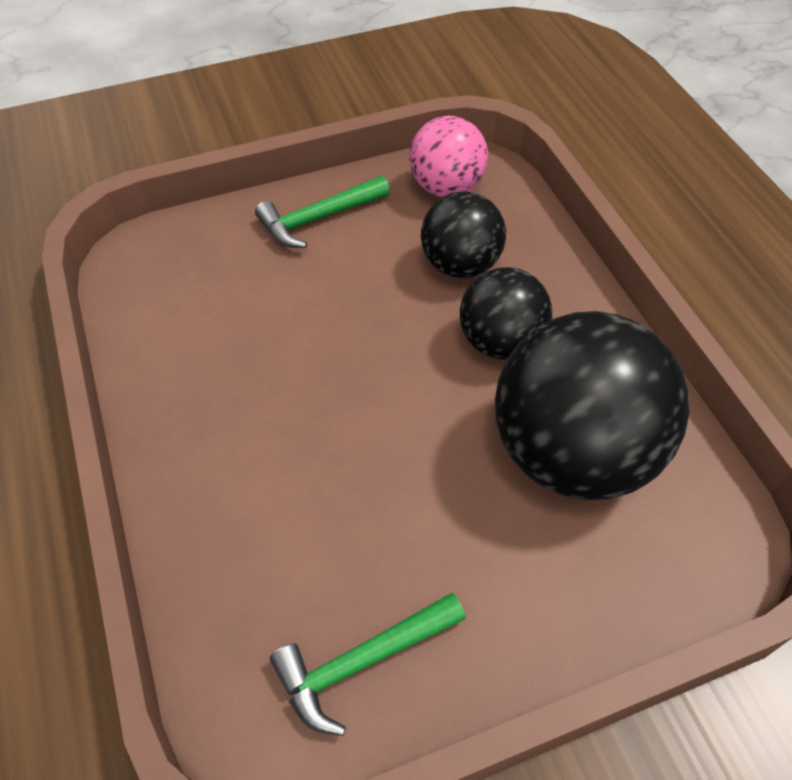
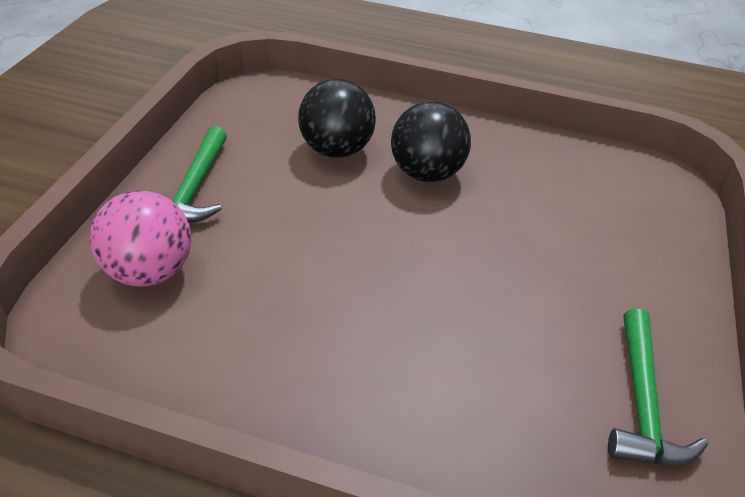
camera: 55 degrees left, 10 degrees down
pink ball [409,116,488,197] -> pink ball moved to [90,191,191,287]
black ball [495,311,689,500] -> none

